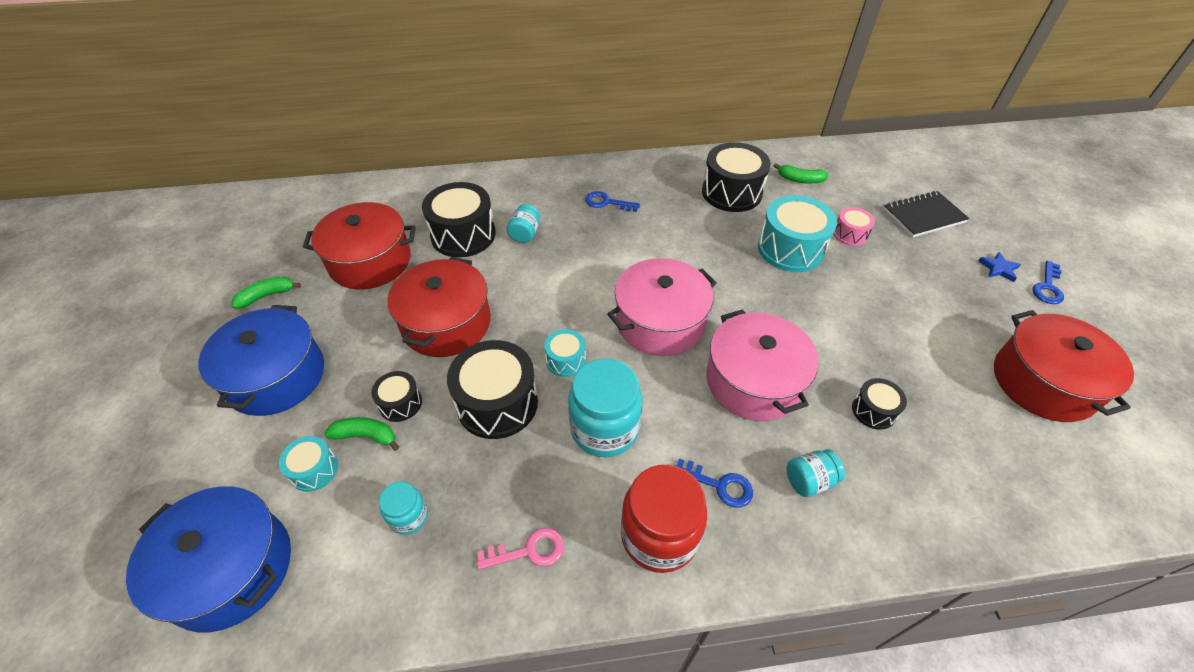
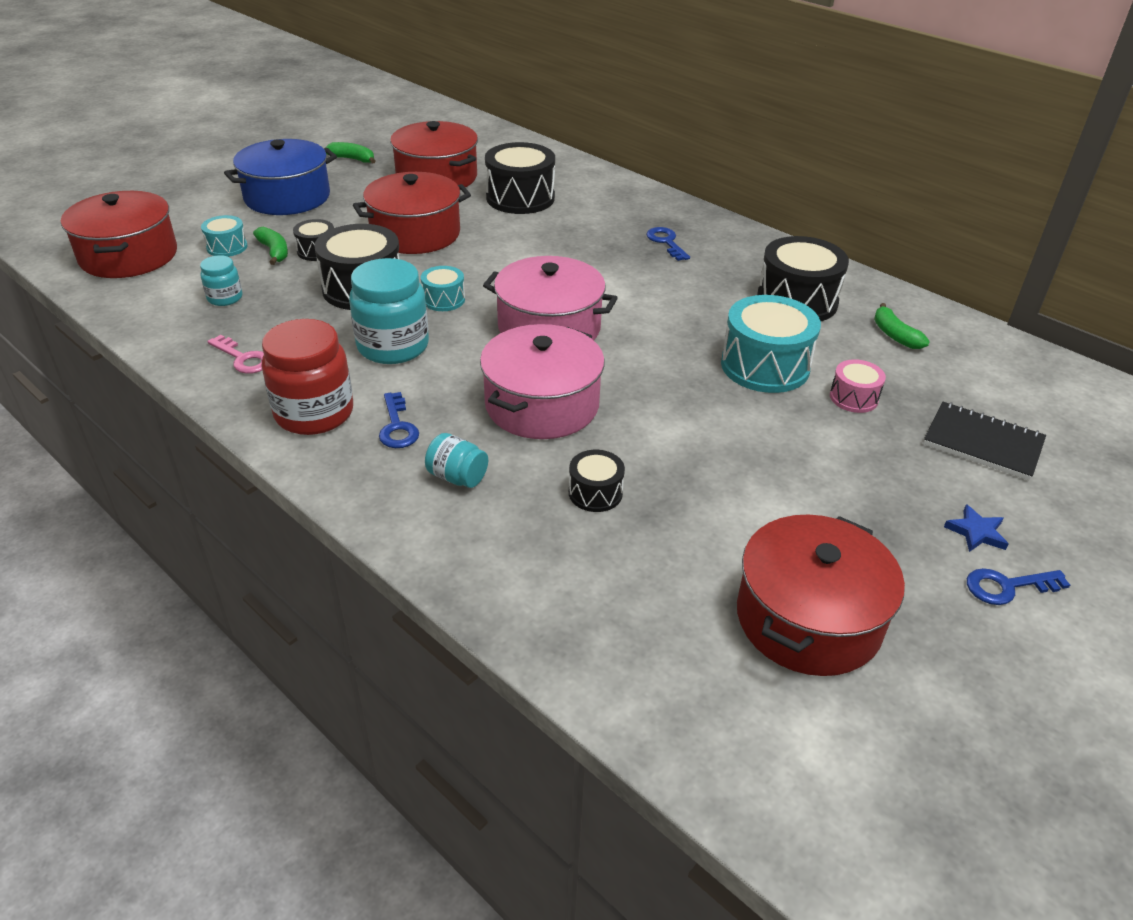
camera: 50 degrees right, 10 degrees down
blue pot [126,486,291,633] -> red pot [61,191,177,278]
turquoise jar [507,204,540,243] -> none

